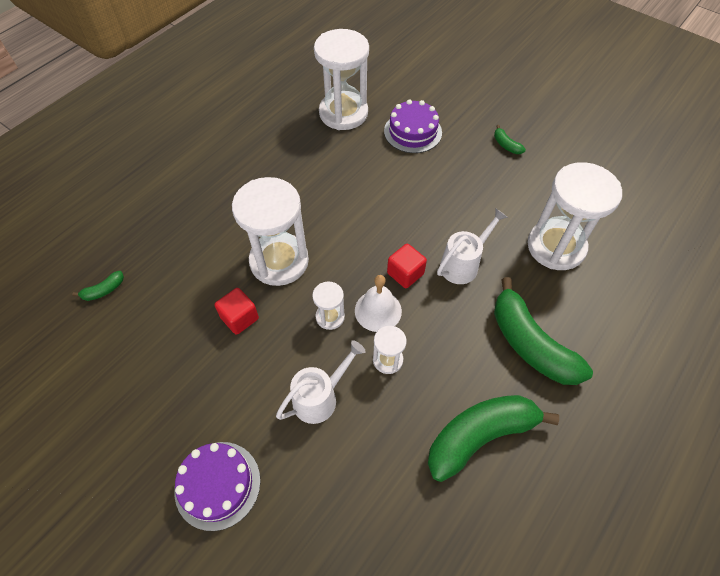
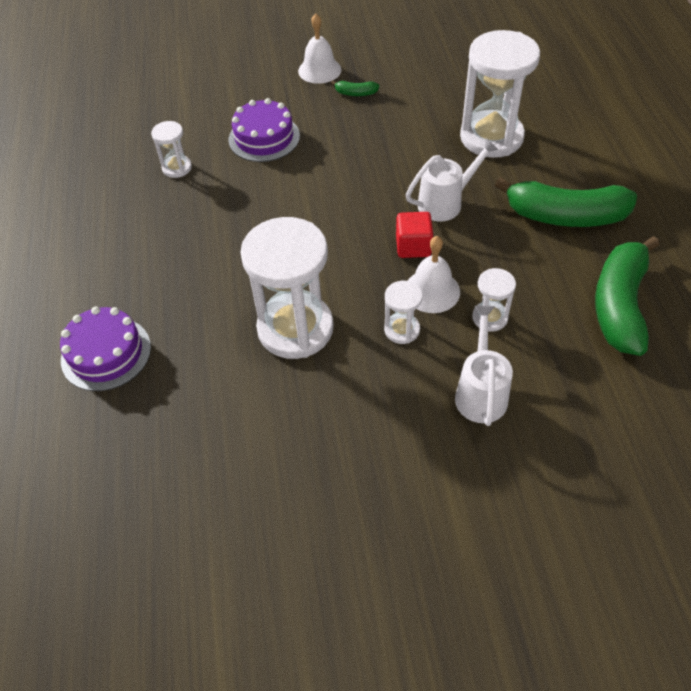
camera: 45 degrees left, 5 degrees down
green banana [72,271,124,301] -> none
purple cake [174,442,260,531] -> purple cake moved to [60,307,151,391]
red cube [215,288,259,335] -> none
white hourglass [314,29,369,130] -> white hourglass [151,121,192,178], size x0.47
white watering can [437,209,508,284] -> white watering can turned 60 degrees clockwise [406,138,499,221]
none -> white bell [298,13,341,84]

